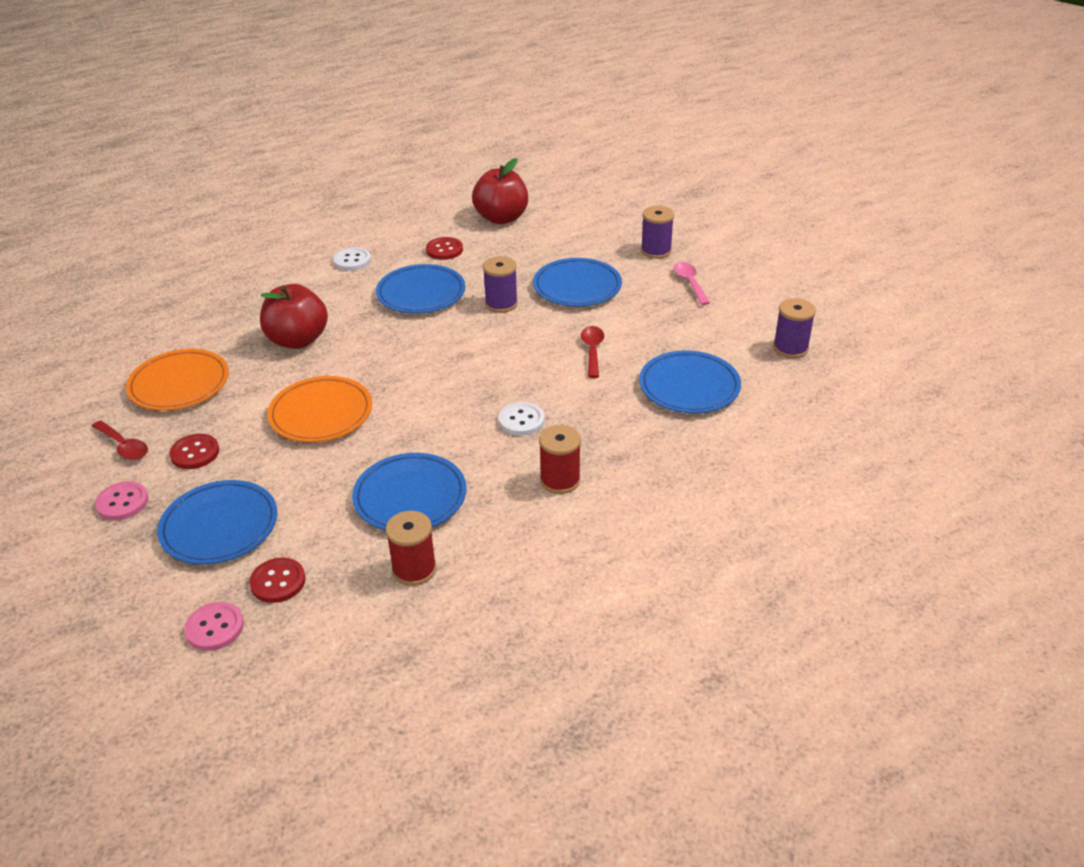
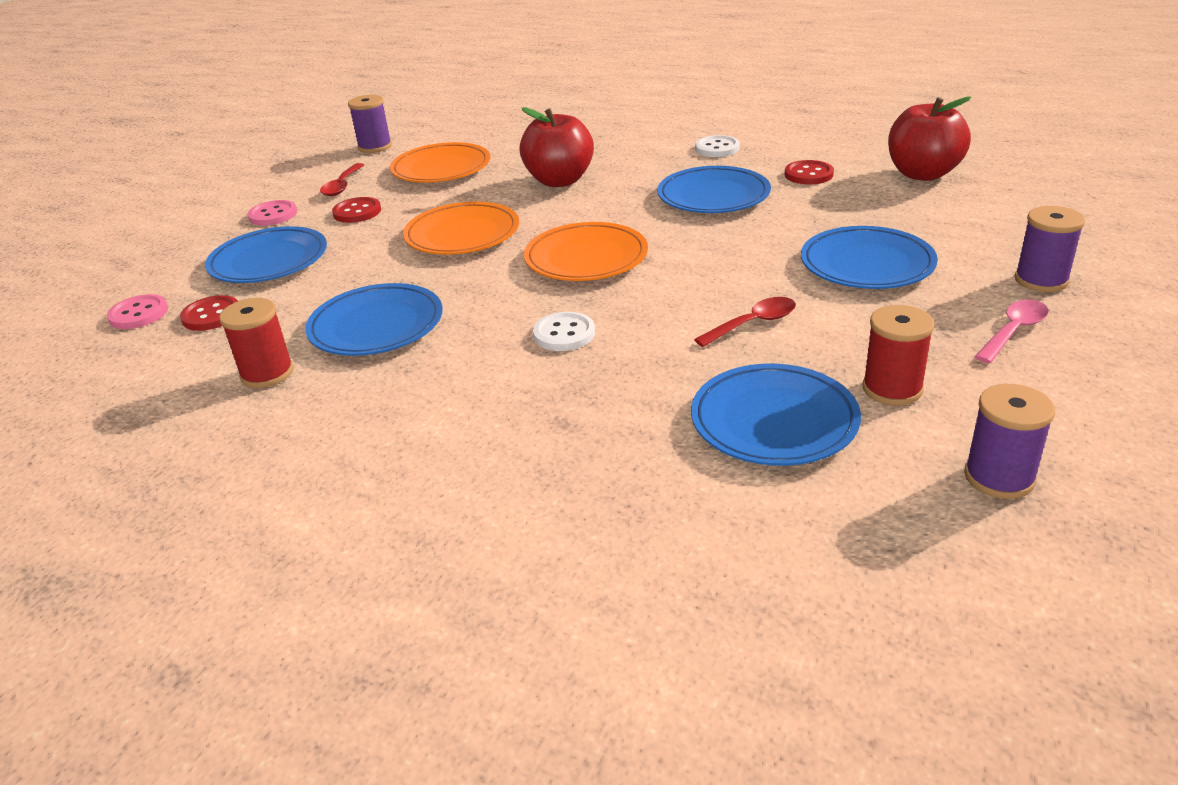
camera: 60 degrees right, 5 degrees down
purple spool [483,256,518,313] -> purple spool moved to [348,95,392,153]
red spool [539,425,581,494] -> red spool moved to [862,305,935,406]
none -> orange plate [524,222,648,281]

